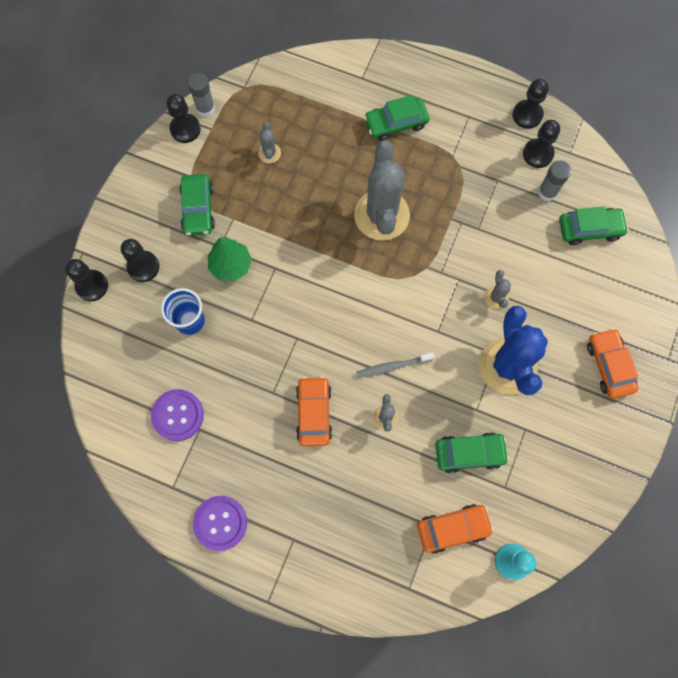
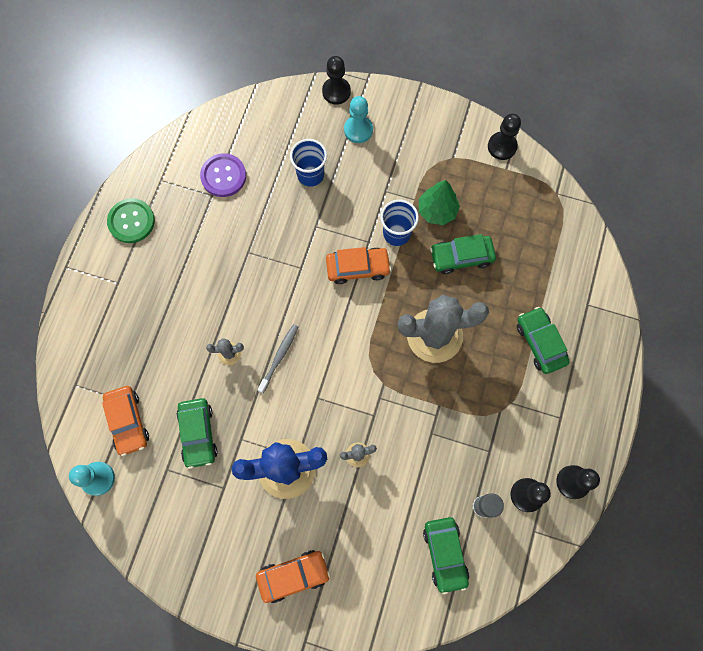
camera: 85 degrees right, 0 degrees up
black pawn [121,239,159,282] -> turquoise pawn [344,96,373,143]
green car [179,174,215,236] -> green car moved to [430,234,496,274]
grey glue stick [187,73,215,117] -> none
purple button [193,496,247,551] -> green button [107,198,155,243]
green tree [208,237,252,282] -> green tree moved to [419,180,460,225]
grey cactus [258,122,281,163] -> none
orange car [296,376,332,446] -> orange car moved to [326,247,391,284]
grey toothbrush [356,352,435,378] -> grey toothbrush turned 45 degrees clockwise [257,324,298,393]
none -> blue cup [380,199,419,246]

